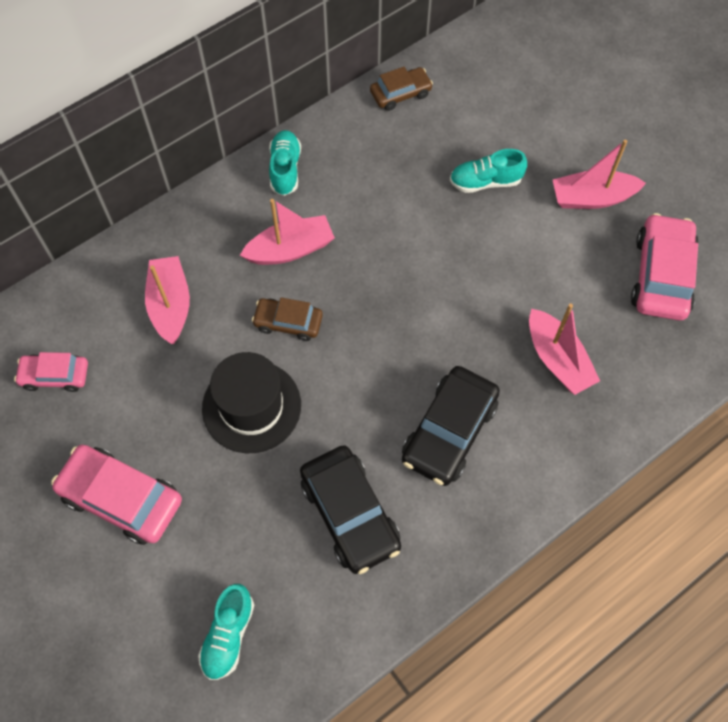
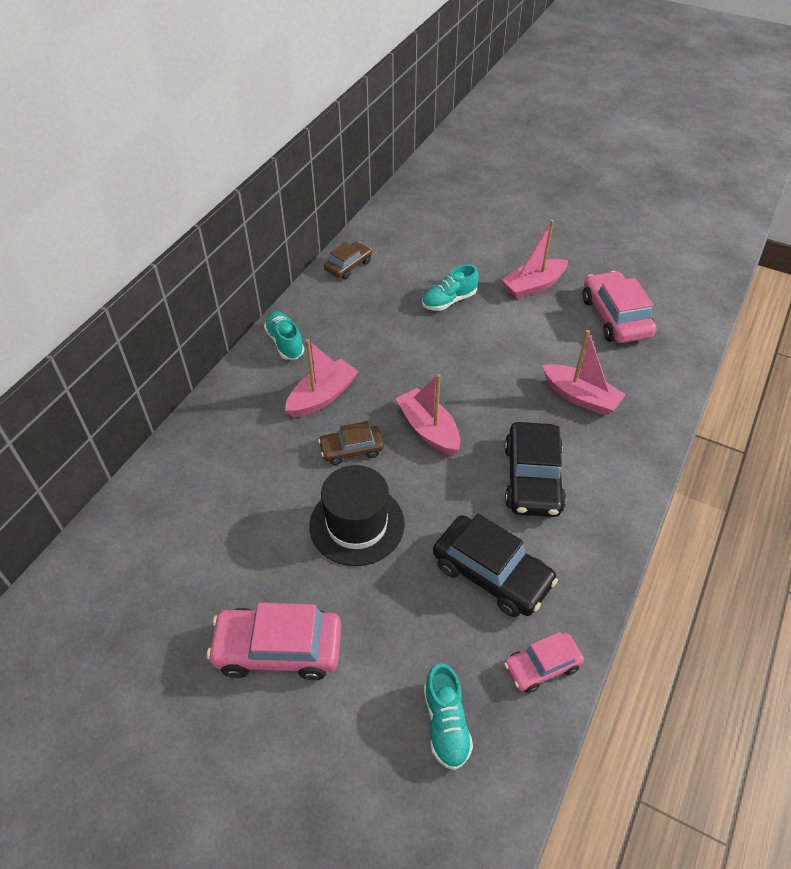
camera: 25 degrees left, 15 degrees down
pink car [14,352,88,392] -> pink car moved to [504,632,584,693]
pink boat [145,256,190,344] -> pink boat moved to [396,374,460,456]

